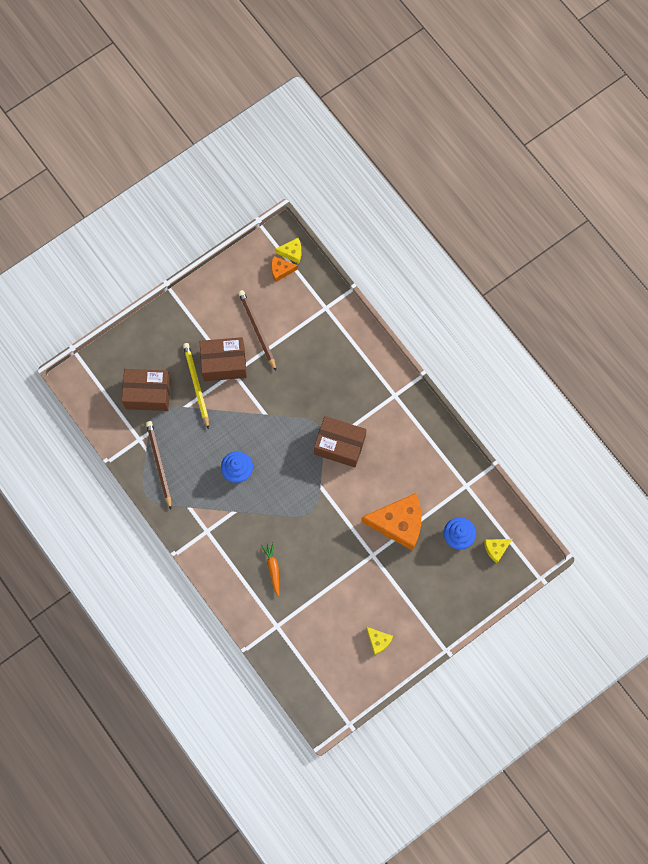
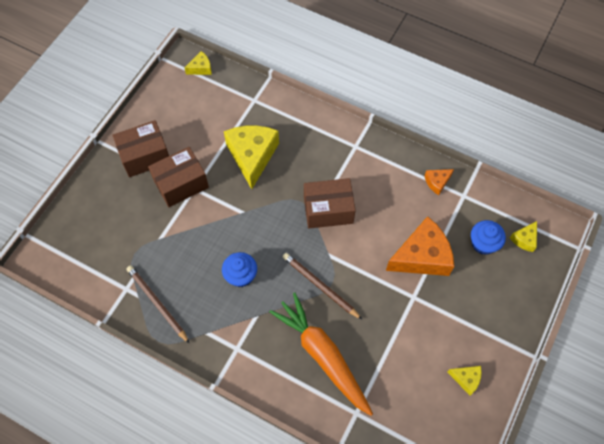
camera: 25 degrees left, 10 degrees down
brown box [122,369,171,411] -> brown box moved to [112,120,169,177]
yellow pencil [183,343,209,429] -> none
brown pencil [238,290,276,371] -> brown pencil moved to [283,253,362,320]
orange carrot [261,542,279,597] -> orange carrot [269,293,373,416], size x2.32
orange cheese [271,256,298,282] -> orange cheese moved to [425,169,454,195]
none -> yellow cheese [224,125,279,189]

